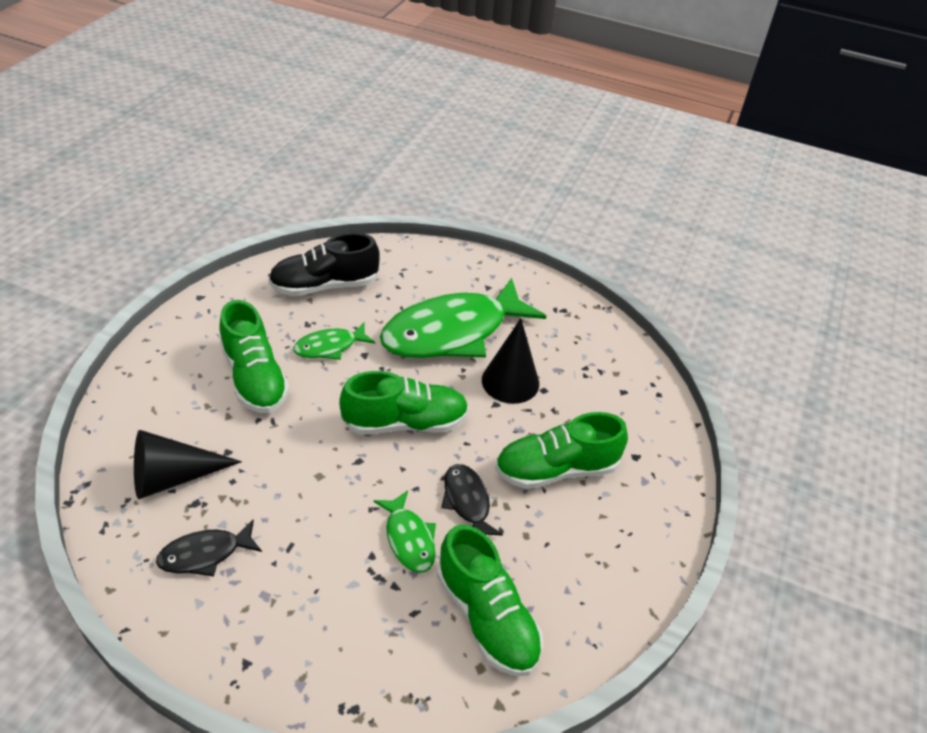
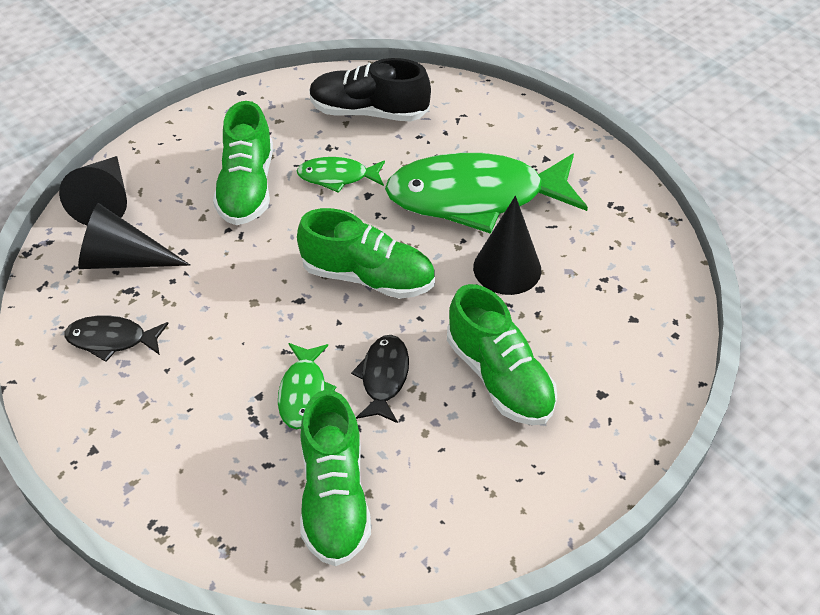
camera: 30 degrees right, 5 degrees up
green shoe [495,412,628,489] -> green shoe turned 135 degrees counterclockwise [447,284,557,425]
none -> black cone [59,156,127,225]

